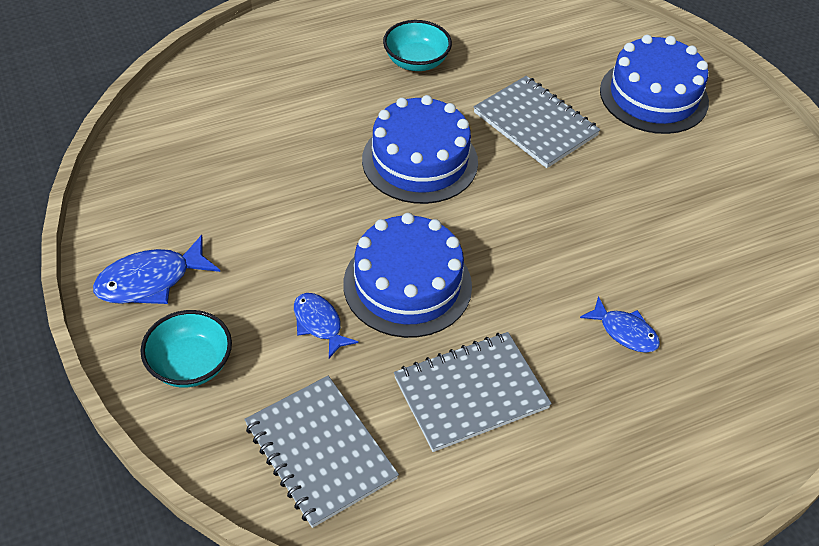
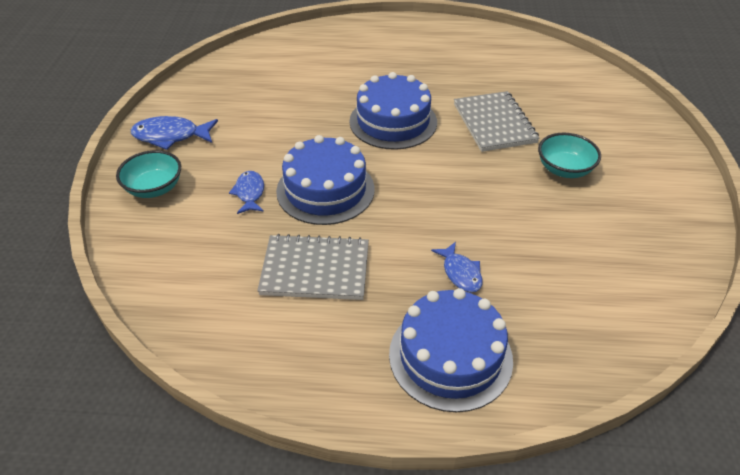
camera: 30 degrees right, 5 degrees down
grey notebook [244,376,399,528] -> none
turquoise bowl [383,20,452,71] -> turquoise bowl moved to [538,133,601,178]
blue cake [600,35,709,134] -> blue cake moved to [389,288,513,412]

